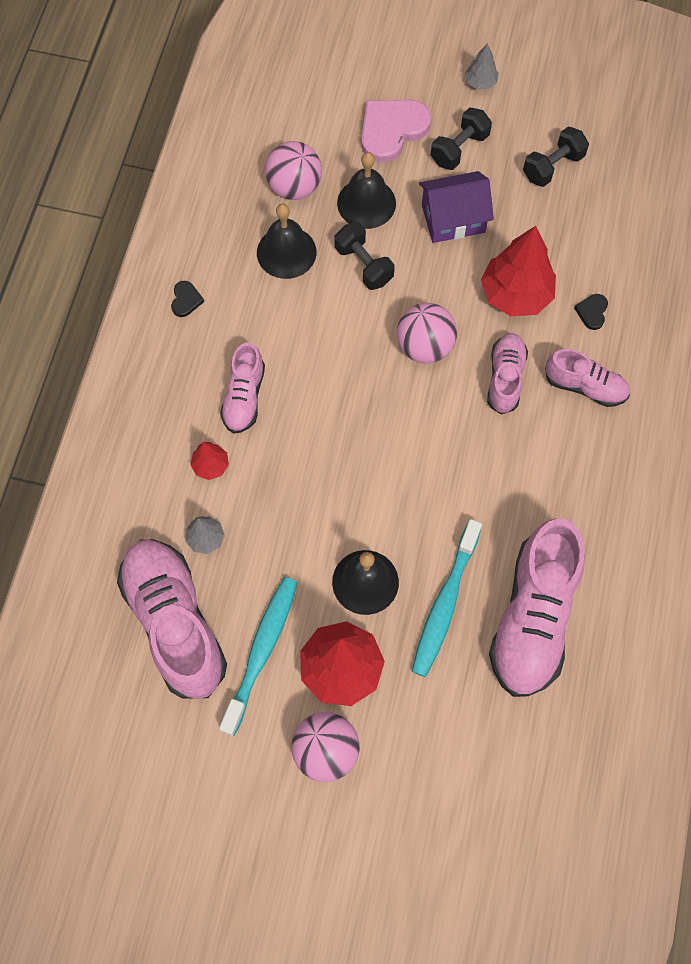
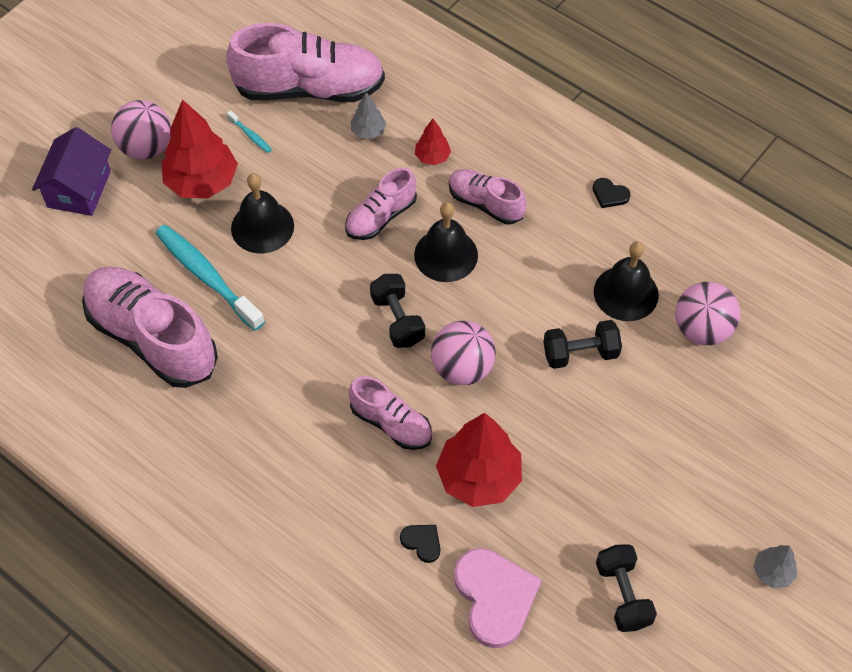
camera: 115 degrees right, 10 degrees down
turquoise toothbrush [219,577,298,736] -> turquoise toothbrush [227,110,272,153], size x0.42
black bell [337,152,396,229] -> black bell moved to [414,202,478,282]
pink heart [361,100,431,163] -> pink heart moved to [454,548,542,648]
purple house [419,171,494,243] -> purple house moved to [32,127,111,216]
black dumbbell [431,108,492,170] -> black dumbbell moved to [370,274,425,348]
pink shoe [545,349,630,407] -> pink shoe moved to [345,167,417,240]

